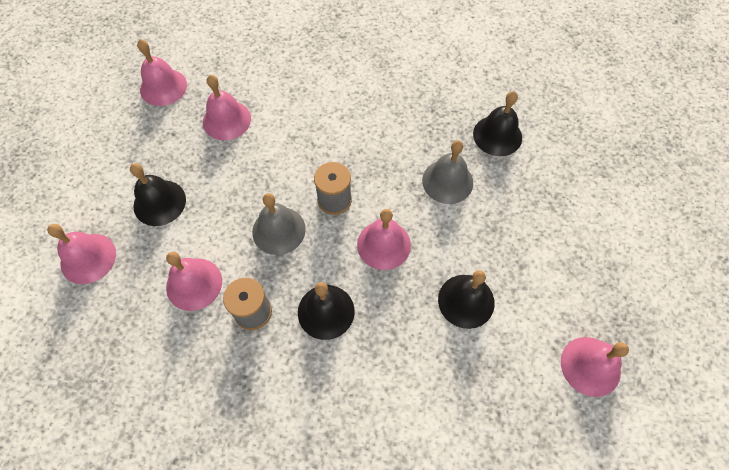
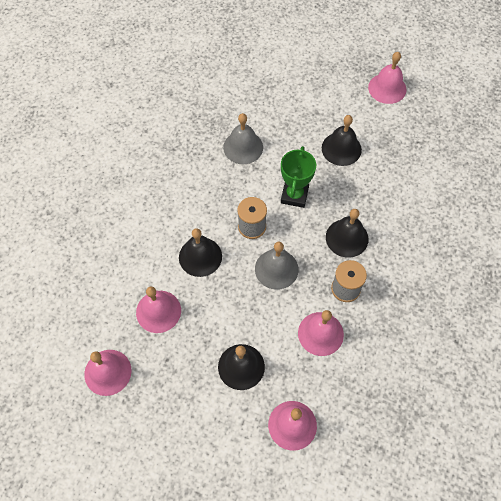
camera: 85 degrees left, 0 degrees up
pink bell [357,209,411,270] -> green trophy [281,146,316,208]
black bell [473,91,522,156] -> black bell moved to [179,228,222,277]

